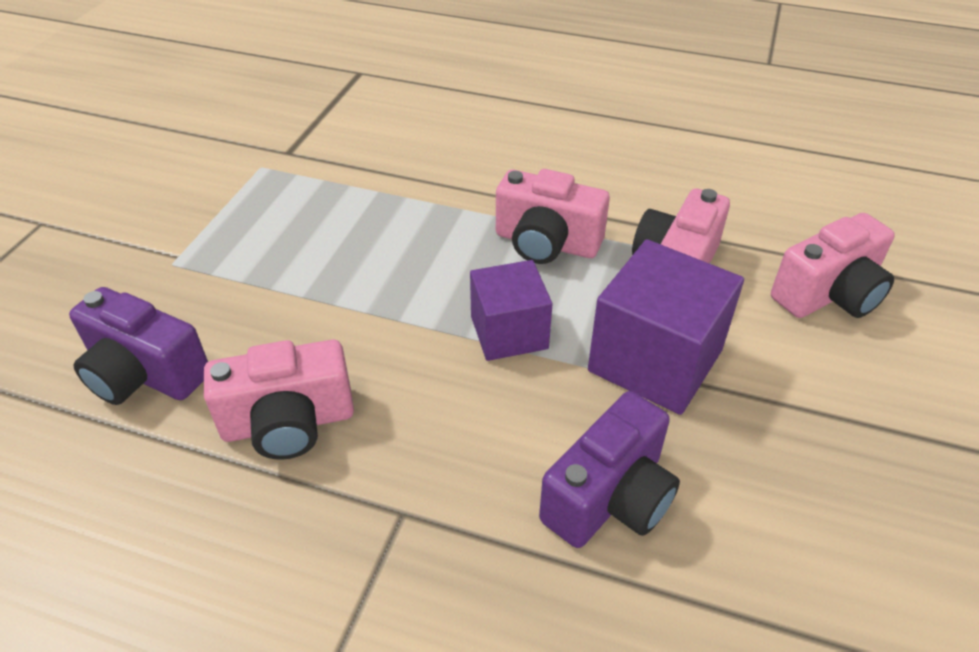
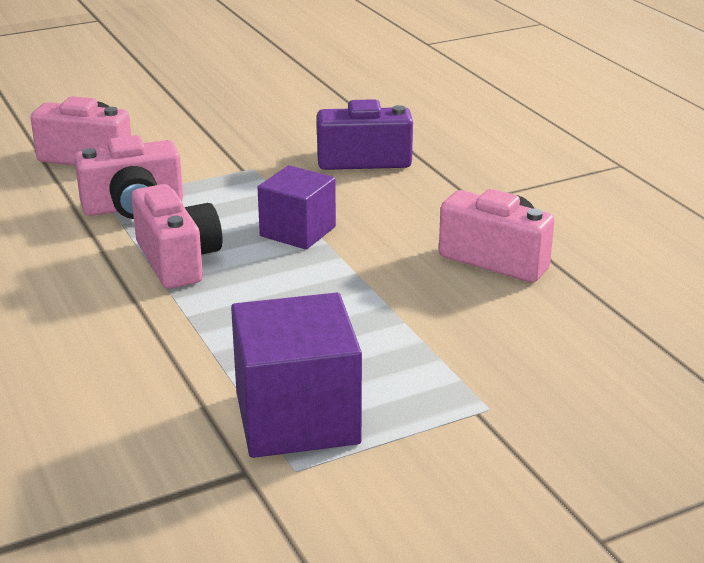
camera: 135 degrees left, 15 degrees down
purple camera [69,287,208,405] -> none
purple cube [588,239,744,415] -> purple cube moved to [231,293,362,458]

